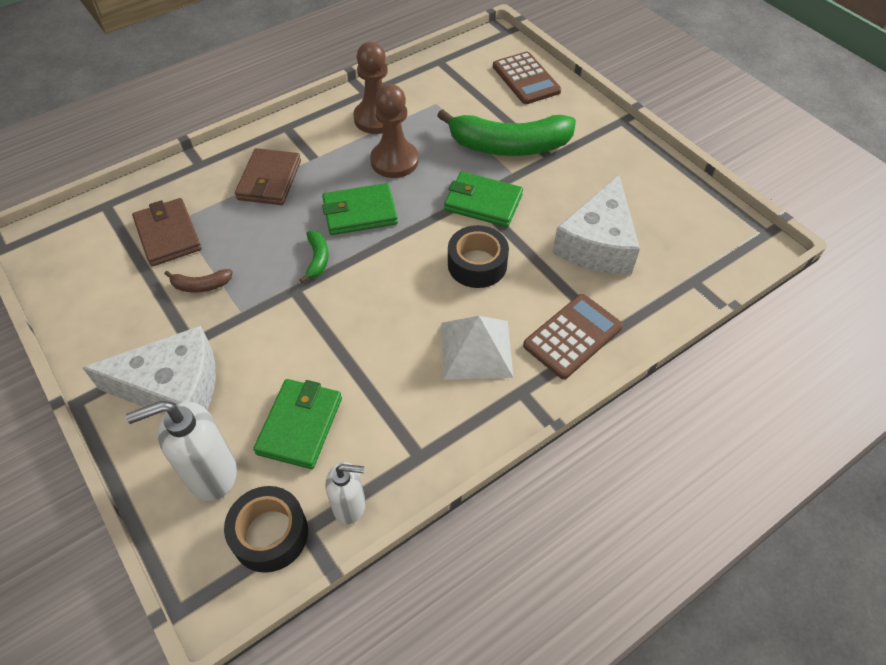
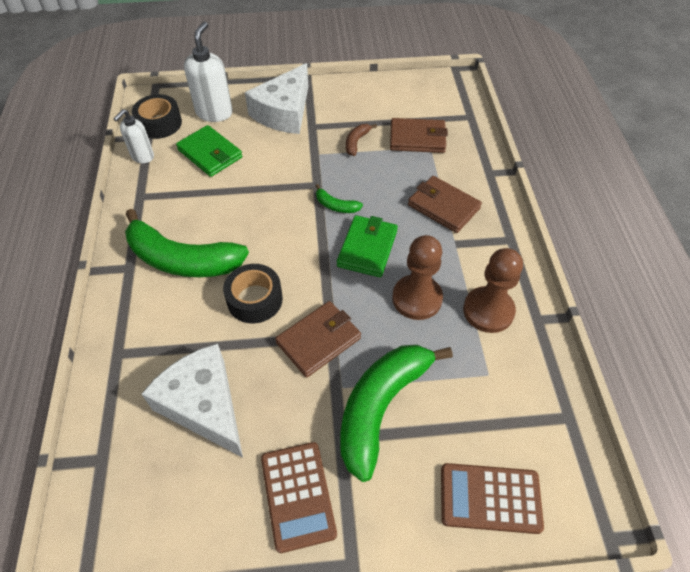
camera: 120 degrees right, 0 degrees up
white pyramid [442,316,513,380] -> green banana [125,209,249,277]
green wallet [444,172,523,227] -> brown wallet [275,301,361,377]
brown calculator [523,294,623,379] -> brown calculator moved to [261,442,337,553]

